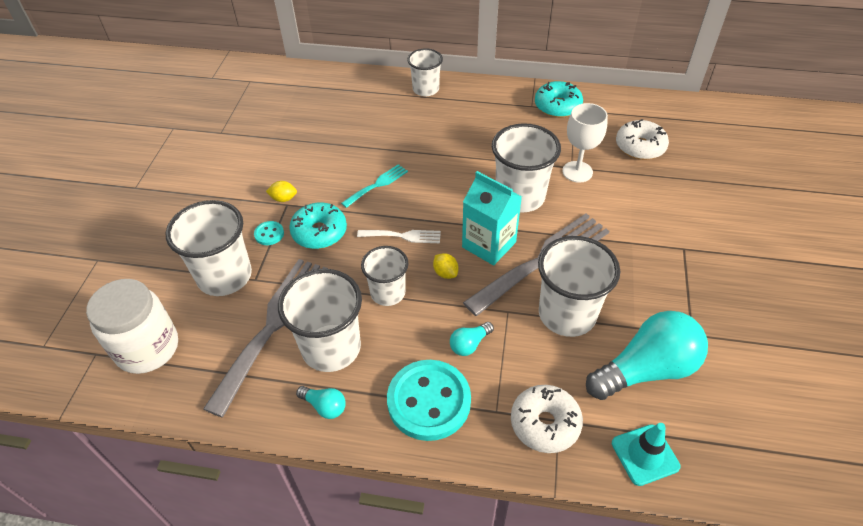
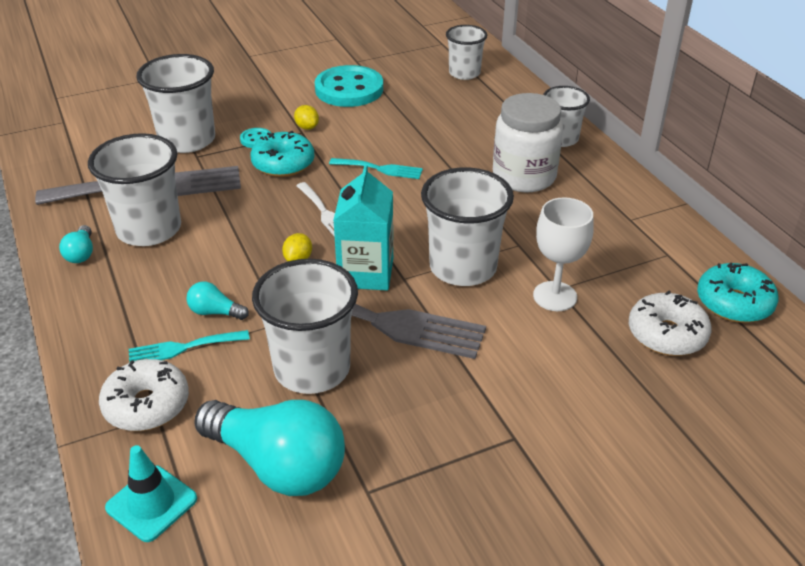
camera: 55 degrees right, 10 degrees down
white jar [86,279,178,374] -> white jar moved to [493,93,563,192]
white cup [361,246,409,306] -> white cup moved to [446,25,487,80]
turquoise button [387,360,471,441] -> turquoise button moved to [315,65,383,107]
turquoise donut [535,81,583,118] -> turquoise donut moved to [697,263,778,323]
none -> turquoise fork [129,330,250,363]

